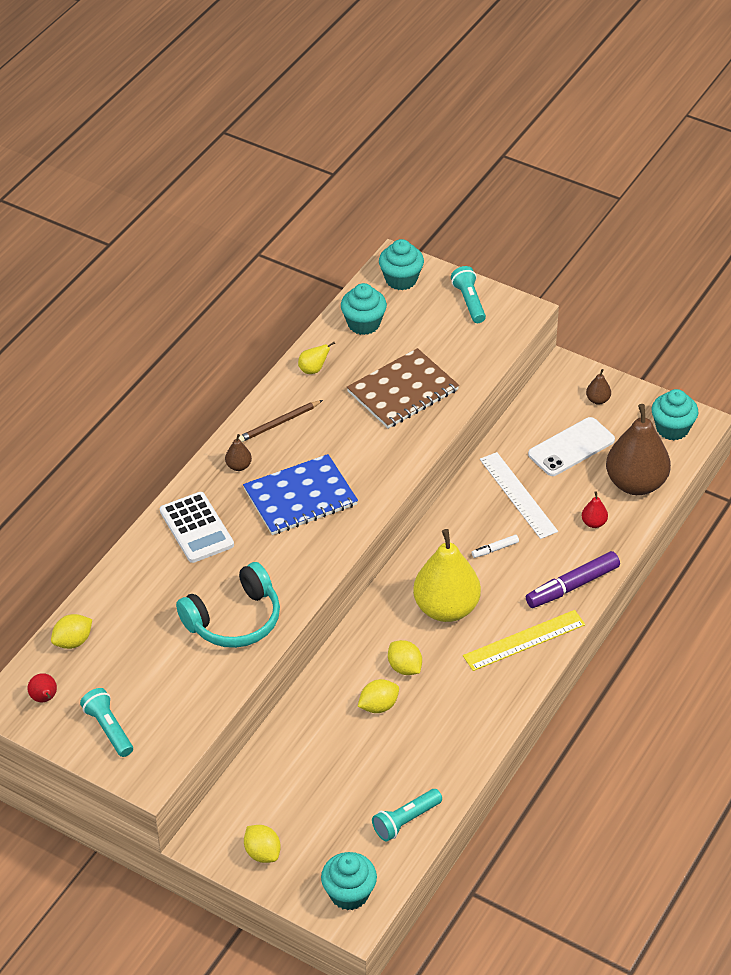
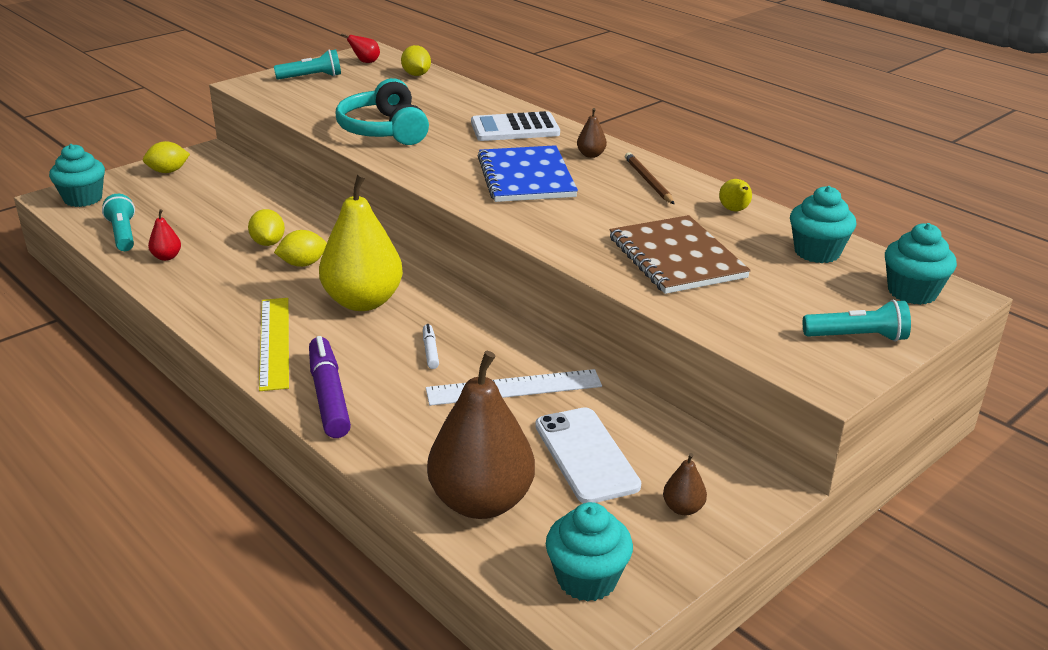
camera: 105 degrees right, 15 degrees down
red pear [582,491,608,528] -> red pear moved to [148,209,181,261]

